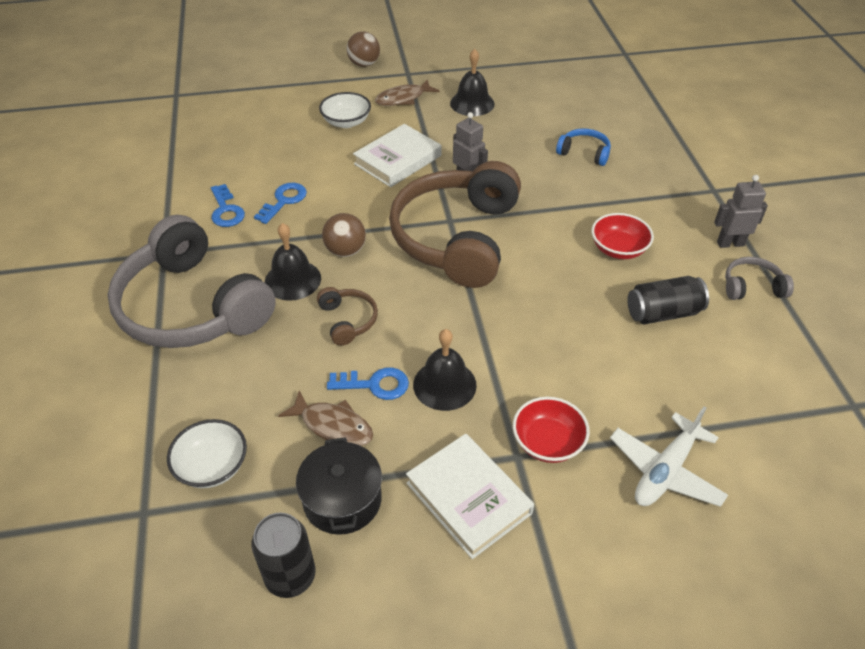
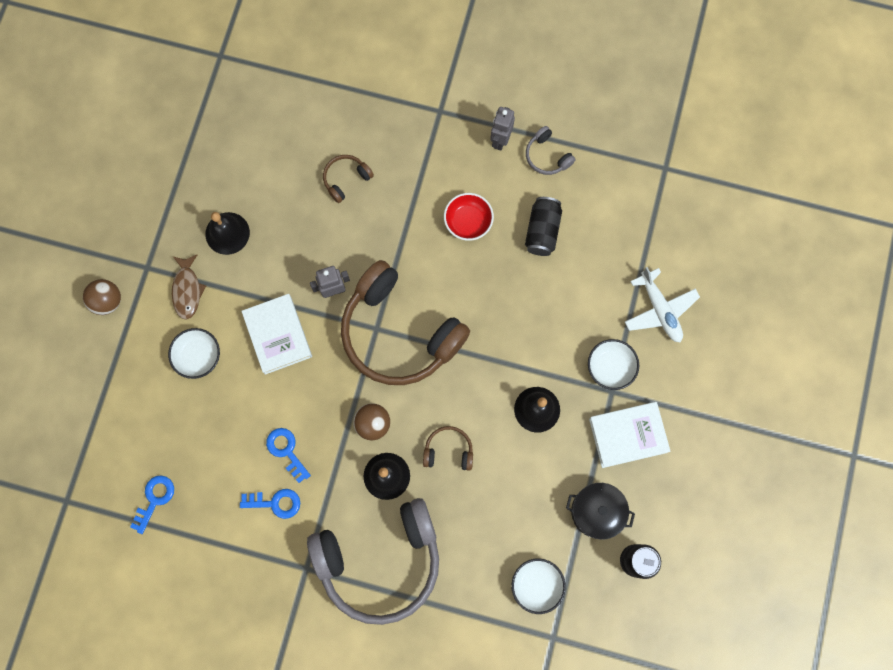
camera: 65 degrees left, 30 degrees up
brown fish [278,390,373,446] -> none
blue key [327,367,409,400] -> blue key moved to [130,475,174,534]
red bowl [513,397,590,463] -> white bowl [588,339,639,390]
blue headphones [556,128,611,166] -> brown headphones [323,155,374,203]
grey headphones [725,257,794,300] -> grey headphones turned 60 degrees counterclockwise [526,126,576,175]

